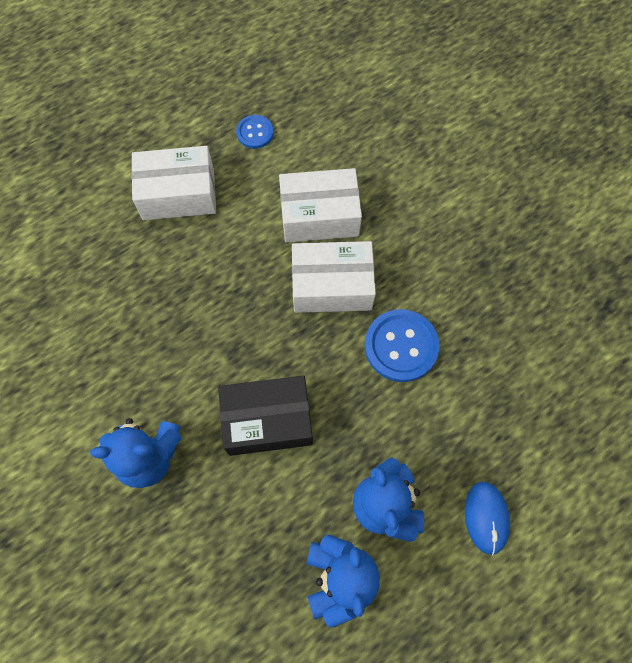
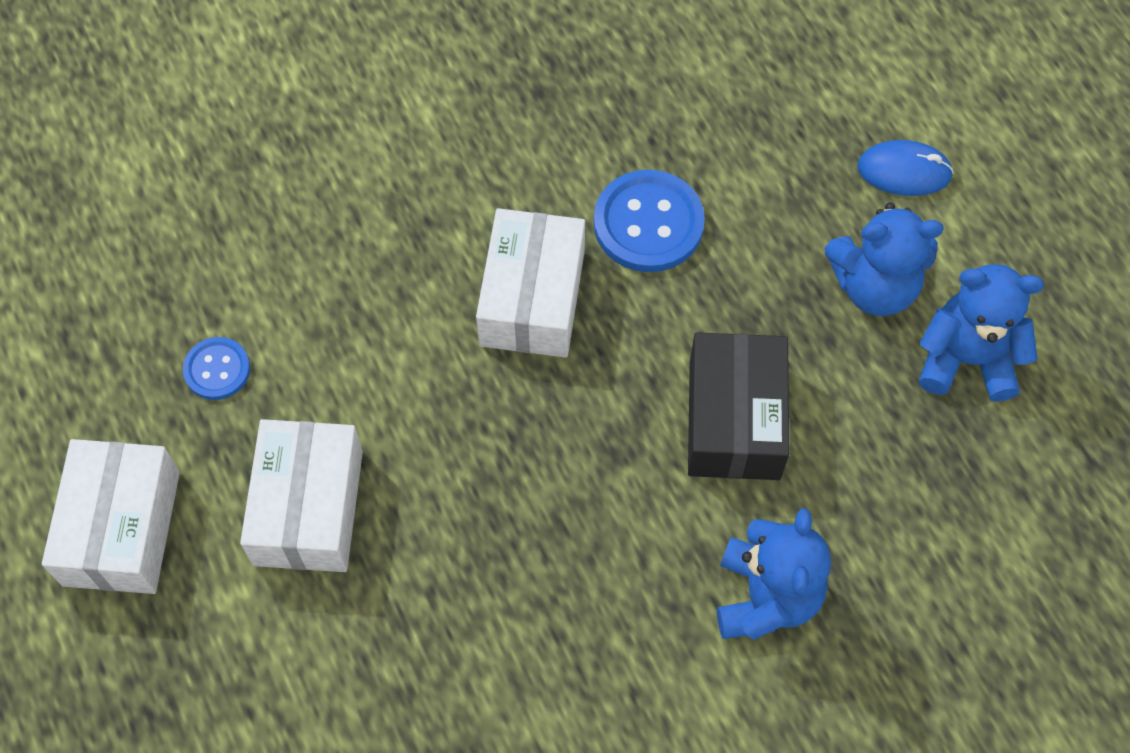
camera: 80 degrees left, 5 degrees down
white box [279,168,362,242] -> white box moved to [42,439,180,594]

